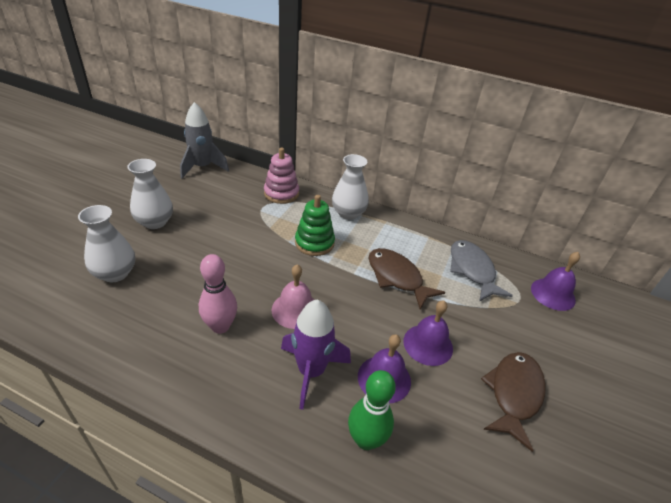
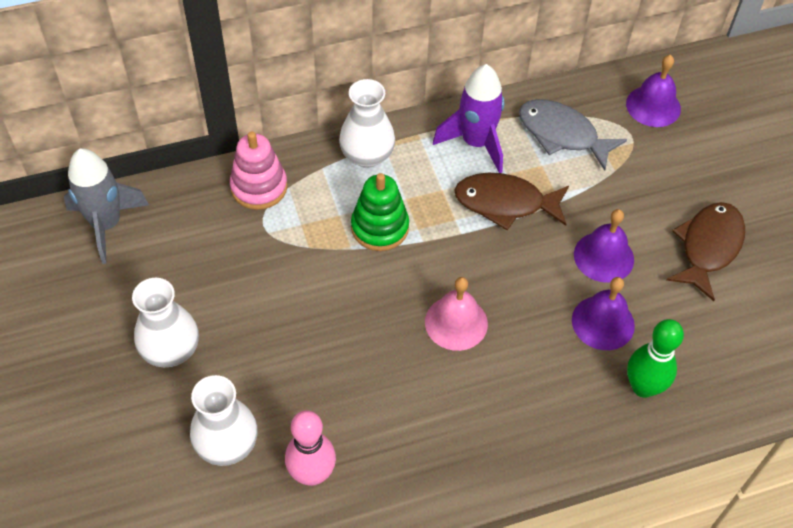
camera: 40 degrees left, 15 degrees up
pink bowling pin [199,254,237,334] -> pink bowling pin moved to [285,410,336,486]
purple rocket [281,300,351,410] -> purple rocket moved to [433,64,504,173]
brown fish [481,352,545,452] -> brown fish turned 45 degrees clockwise [666,202,745,301]

